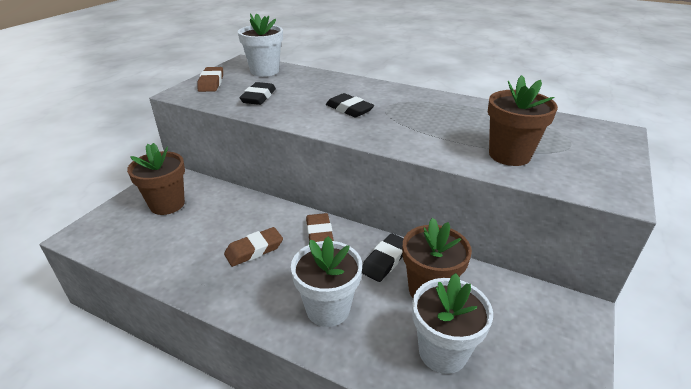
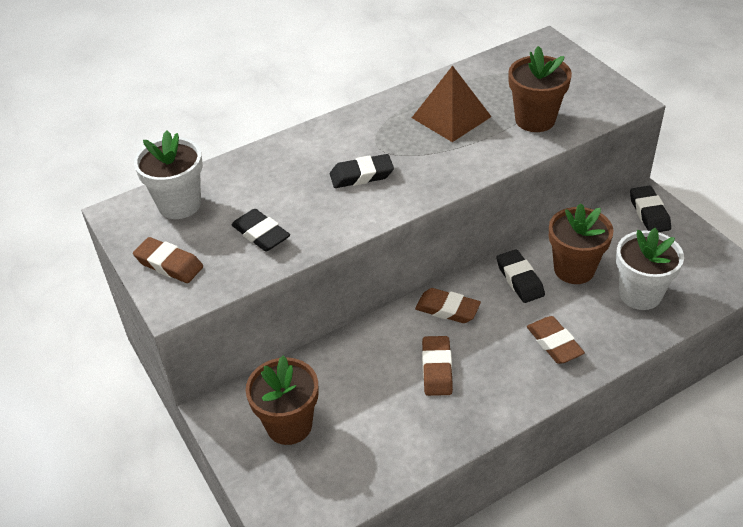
camera: 55 degrees left, 10 degrees up
white flower pot [291,236,362,327] -> brown eraser [527,316,585,364]
none -> brown pyramid [412,66,492,142]
none -> black eraser [630,186,671,232]

